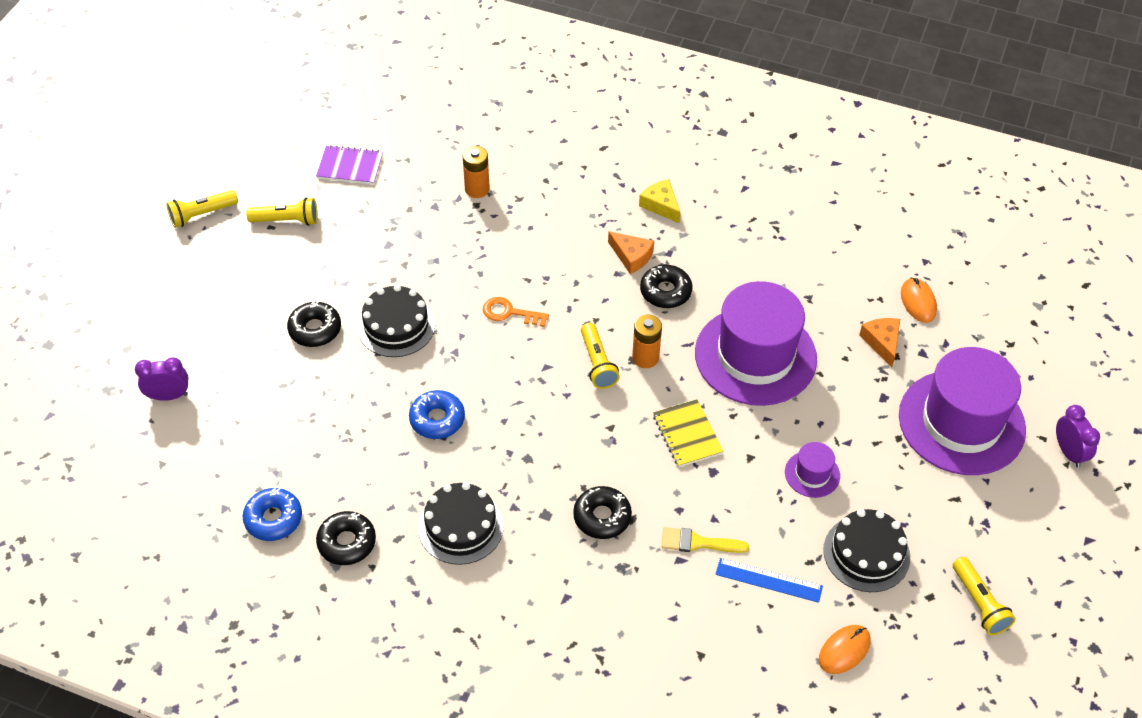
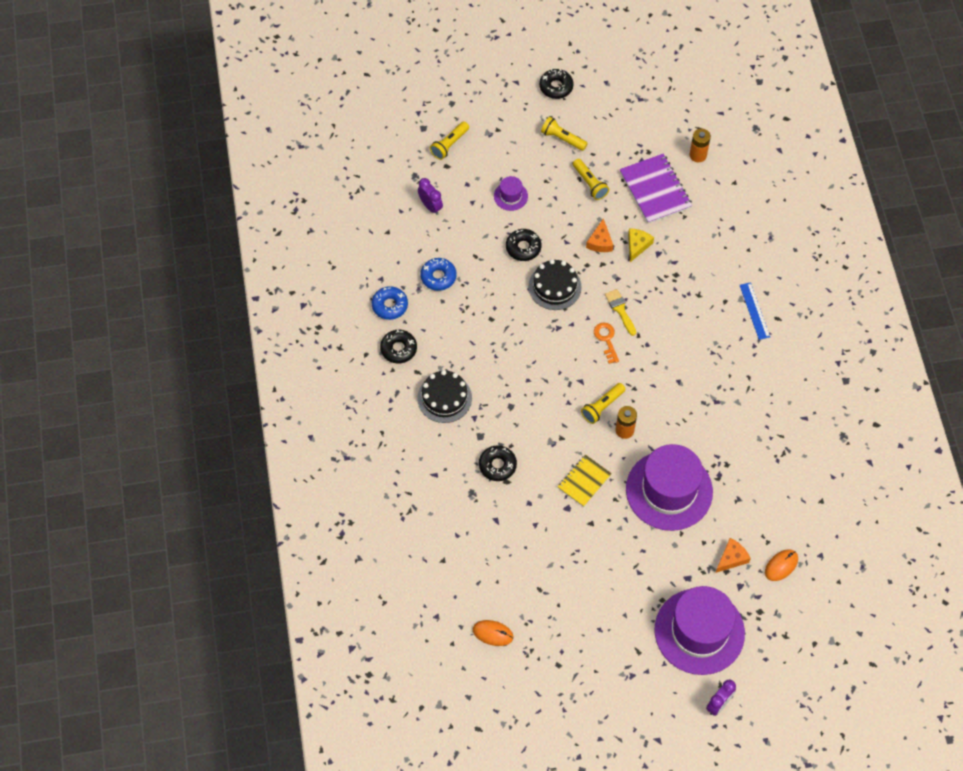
camera: 60 degrees right, 10 degrees up
purple notebook [316,145,383,185] -> purple notebook [620,154,692,224], size x1.59
blue donut [409,390,465,439] -> blue donut moved to [420,258,457,291]
orange battery [463,146,490,198] -> orange battery moved to [690,129,711,162]
orange cheese [608,231,654,274] -> orange cheese moved to [586,218,613,252]
yellow cheese [639,179,681,223] -> yellow cheese moved to [628,228,654,262]
black donut [640,265,692,308] -> black donut moved to [539,69,574,99]
yellow brush [661,527,749,553] -> yellow brush moved to [605,289,636,336]
blue ruler [715,558,823,603] -> blue ruler moved to [740,282,770,340]
purple hat [785,442,840,498] -> purple hat moved to [494,176,528,211]
black cake [823,509,910,592] -> none
yellow flashlight [953,557,1016,635] -> yellow flashlight moved to [430,121,469,160]

